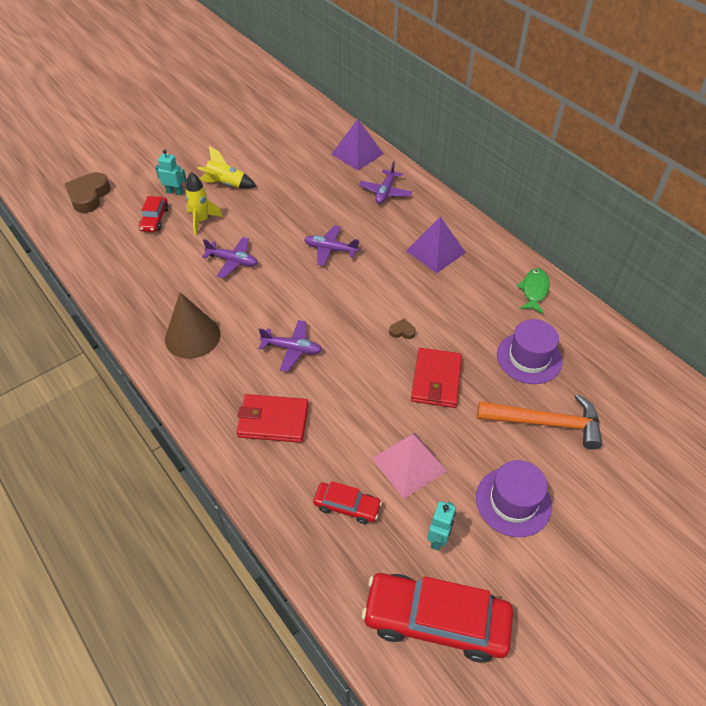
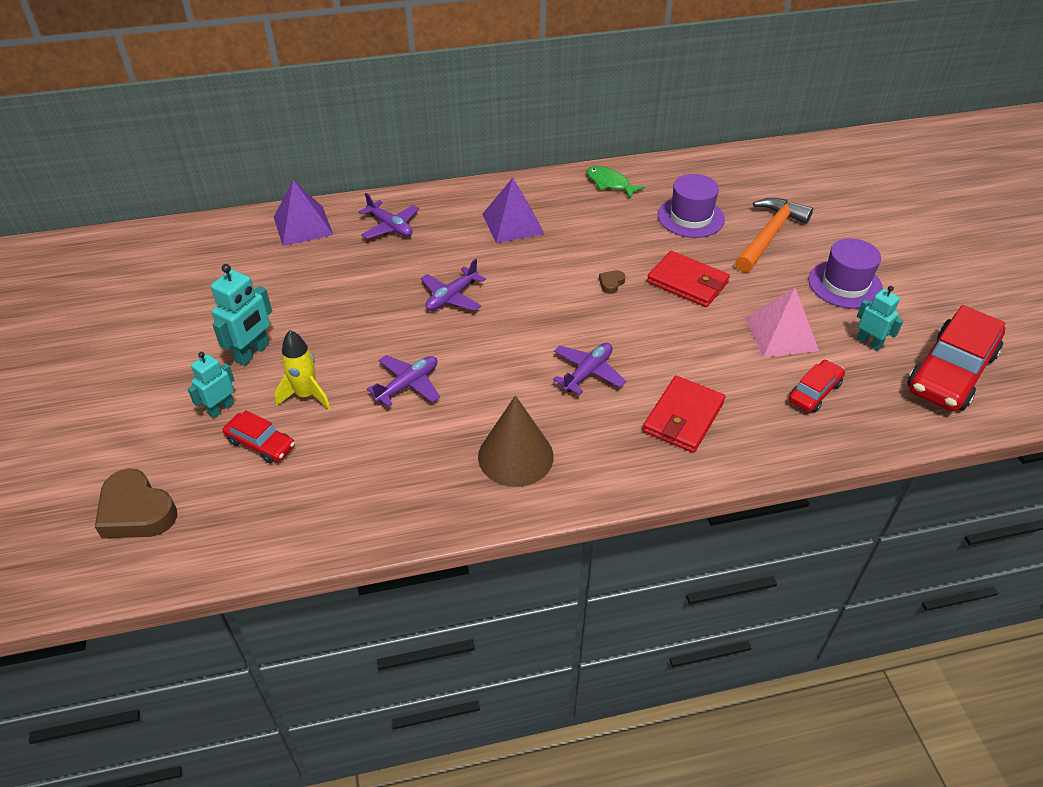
camera: 65 degrees left, 5 degrees down
yellow rocket [197,146,257,189] -> turquoise robot [211,264,272,366]

